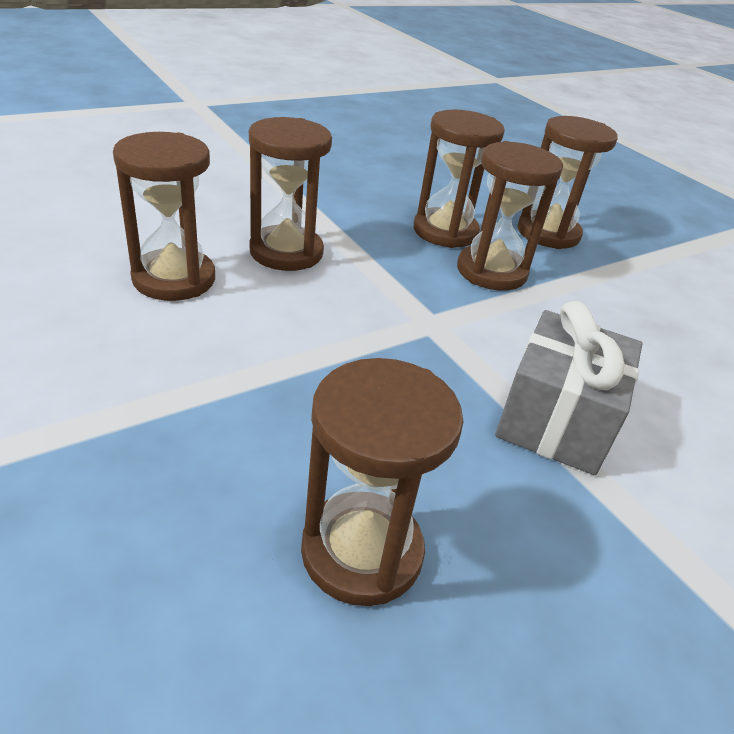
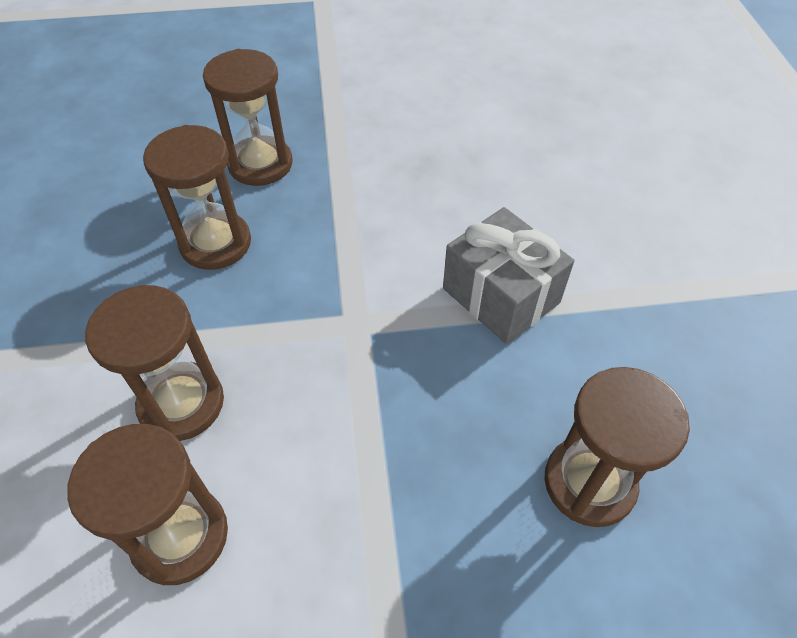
camera: 60 degrees left, 15 degrees up
brown hourglass [457,141,563,291] -> none

